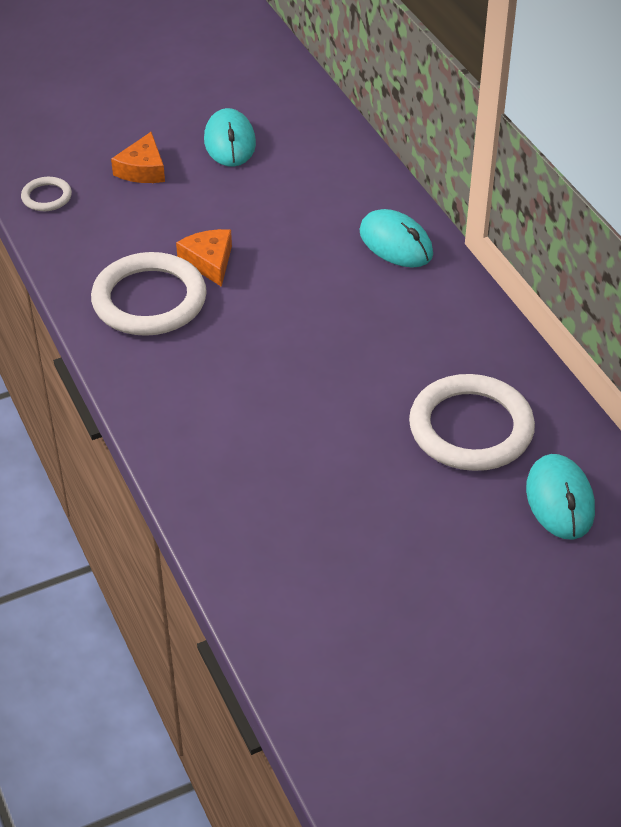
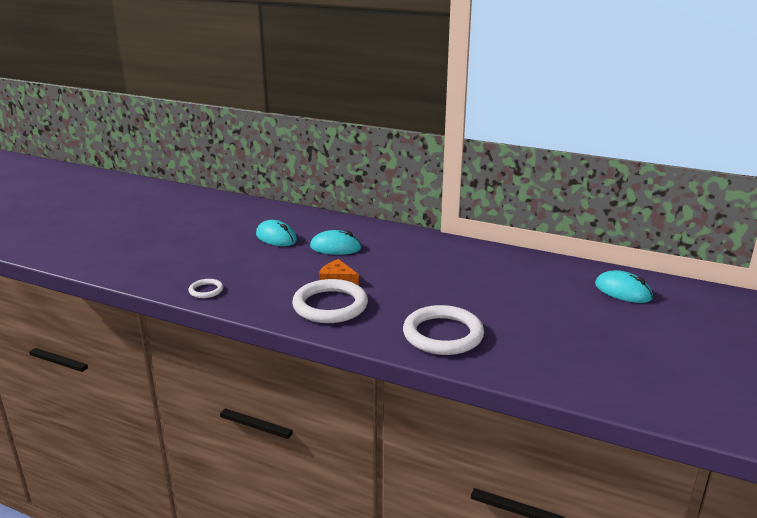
camera: 40 degrees left, 20 degrees down
orange cheese [111,132,165,183] -> none
turquoise mouse [360,209,433,268] -> turquoise mouse moved to [310,230,362,255]
white ring [409,374,535,471] -> white ring moved to [403,305,484,355]

